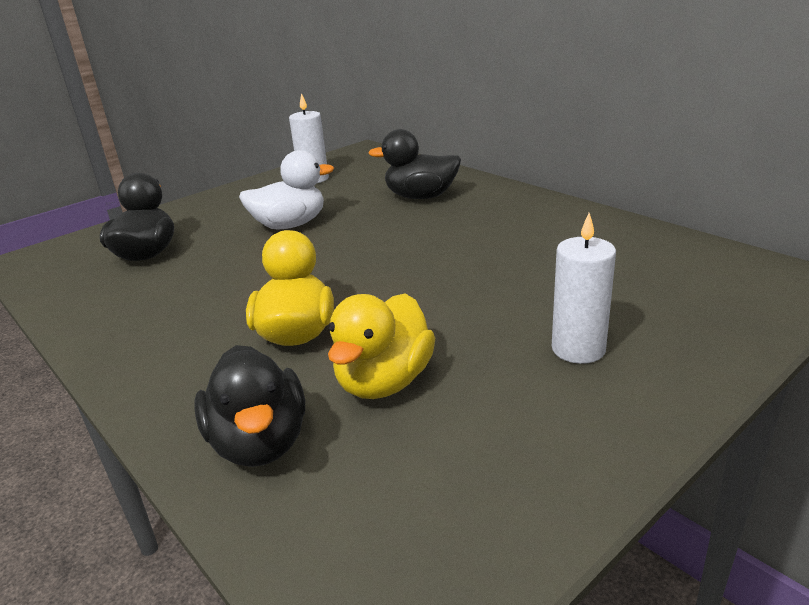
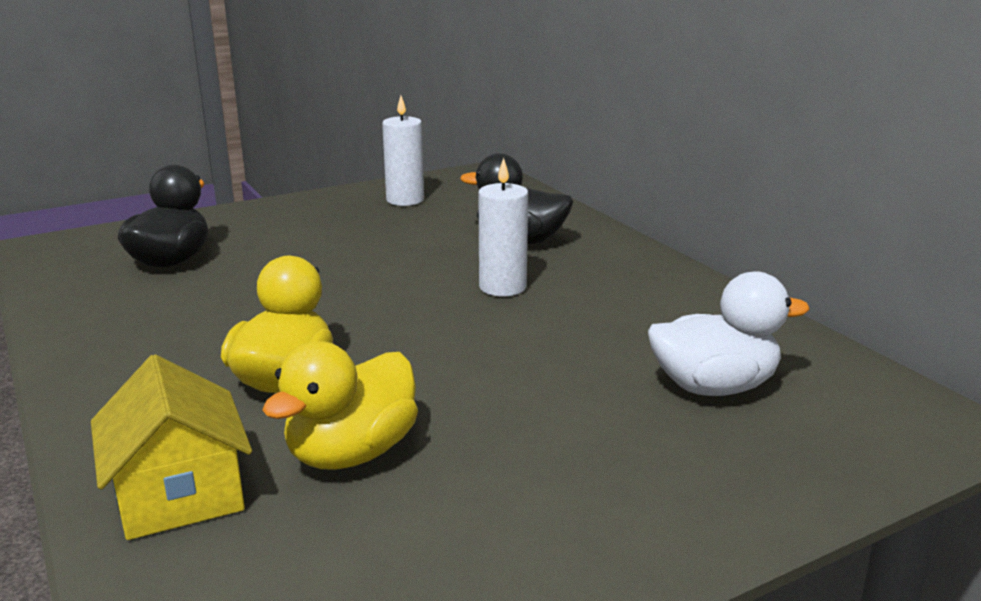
camera: 10 degrees right, 5 degrees down
black duck [194,345,305,467] -> yellow house [91,354,252,540]
white duck [239,150,334,230] -> white duck moved to [648,271,810,396]
white candle [552,213,616,364] -> white candle moved to [479,158,528,296]

